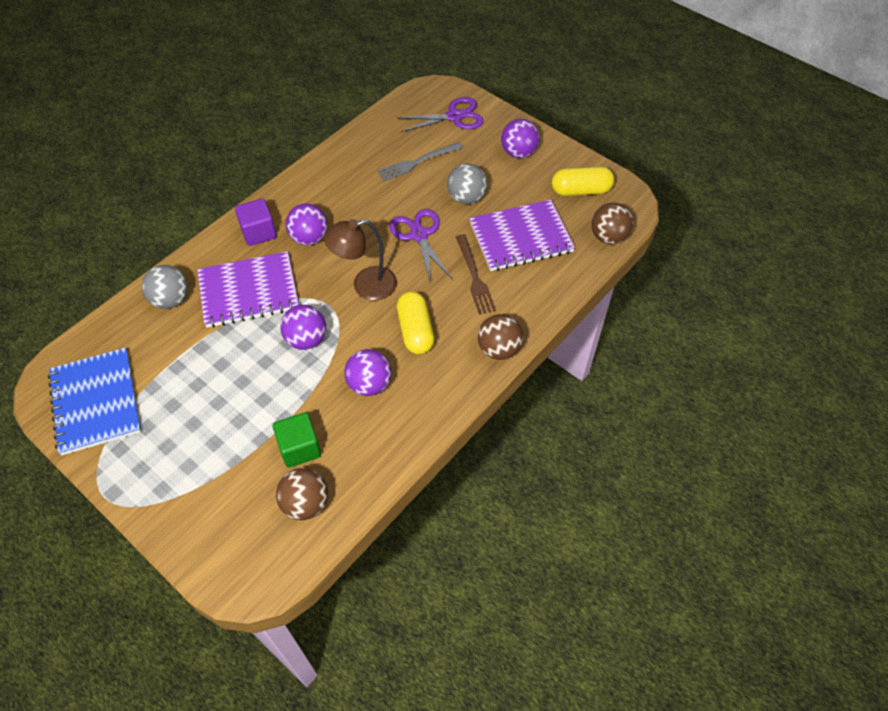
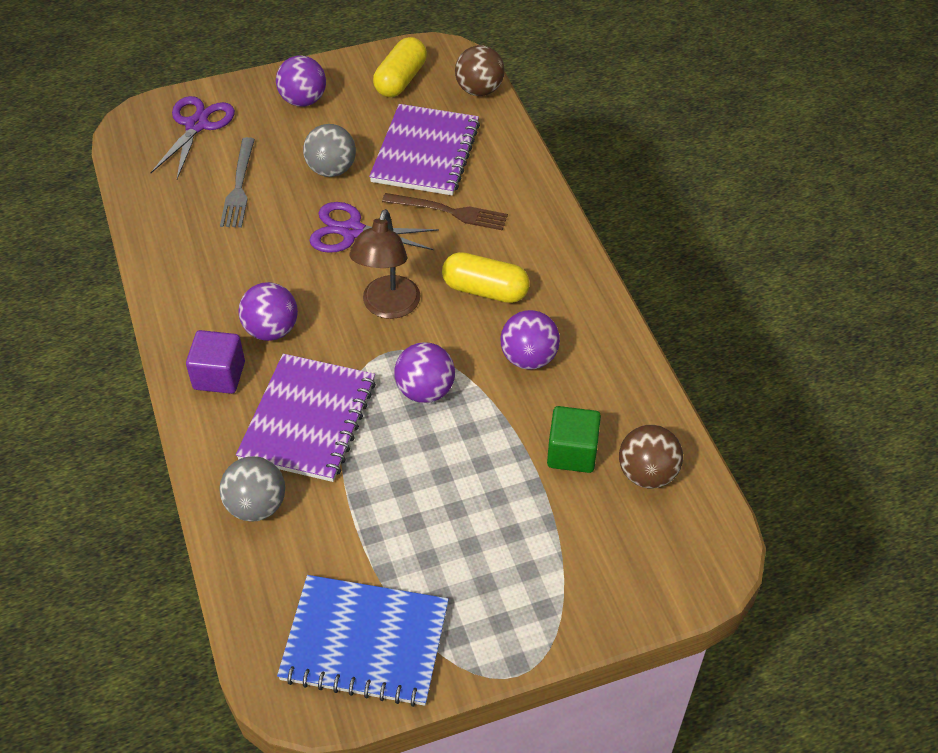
camera: 60 degrees left, 5 degrees down
brown ball [478,314,523,360] -> none

